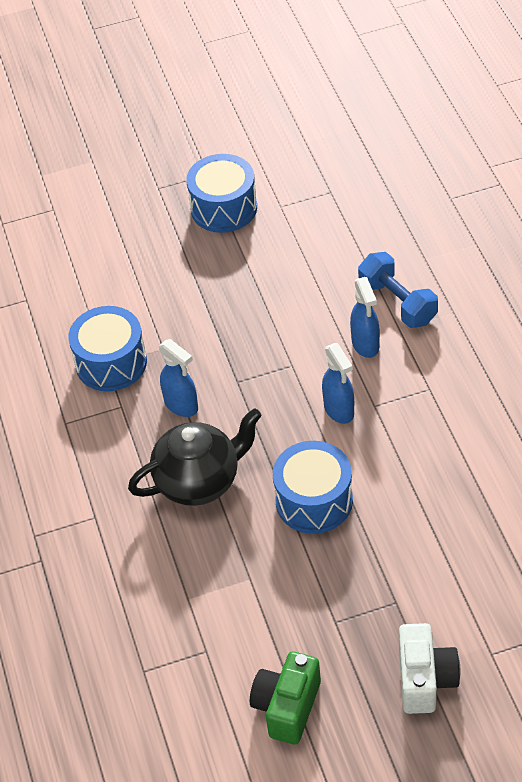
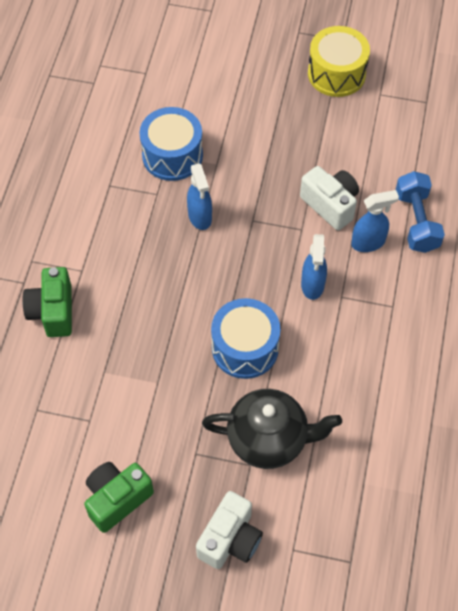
camera: 25 degrees right, 10 degrees up
black teapot [128,408,261,506] -> black teapot moved to [202,389,342,469]
blue drum [186,154,257,233] -> yellow drum [308,26,370,97]
blue spray bottle [350,277,380,358] -> blue spray bottle turned 120 degrees counterclockwise [351,190,399,252]
none -> green camera [22,267,72,337]
none -> white camera [300,166,359,230]

